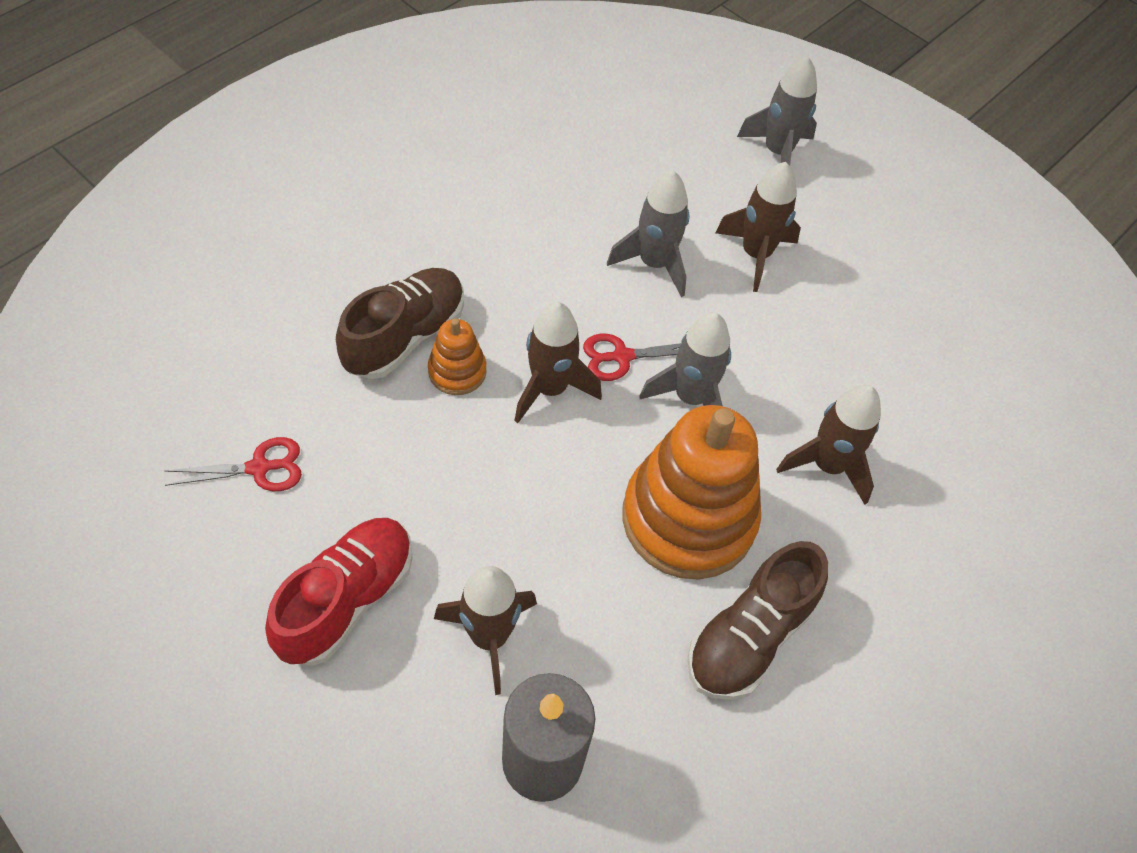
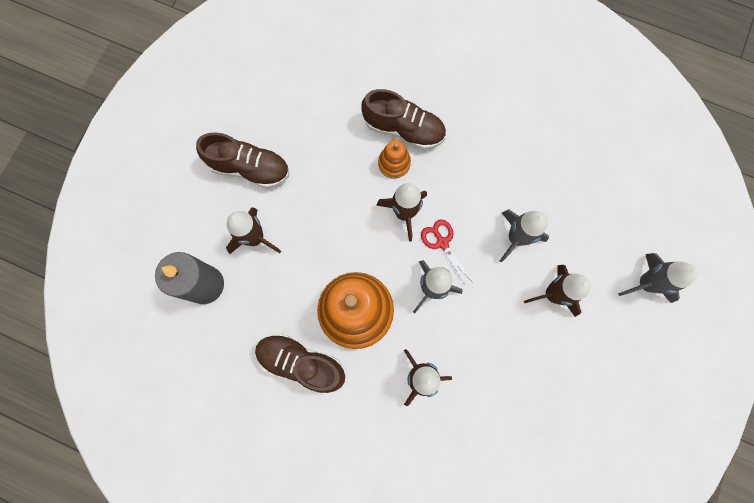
camera: 75 degrees right, 20 degrees up
red scissors [165,437,302,491] -> none
red shoe [265,518,413,666] -> brown shoe [196,132,289,188]

